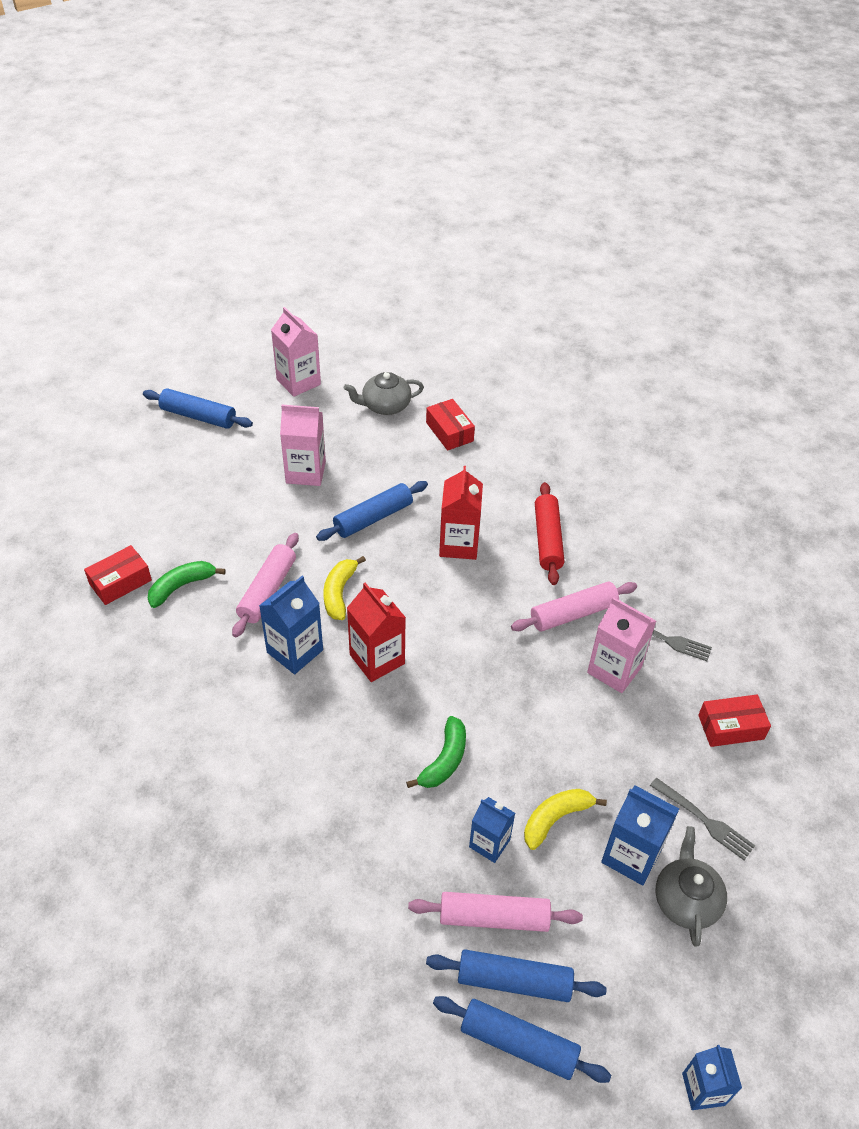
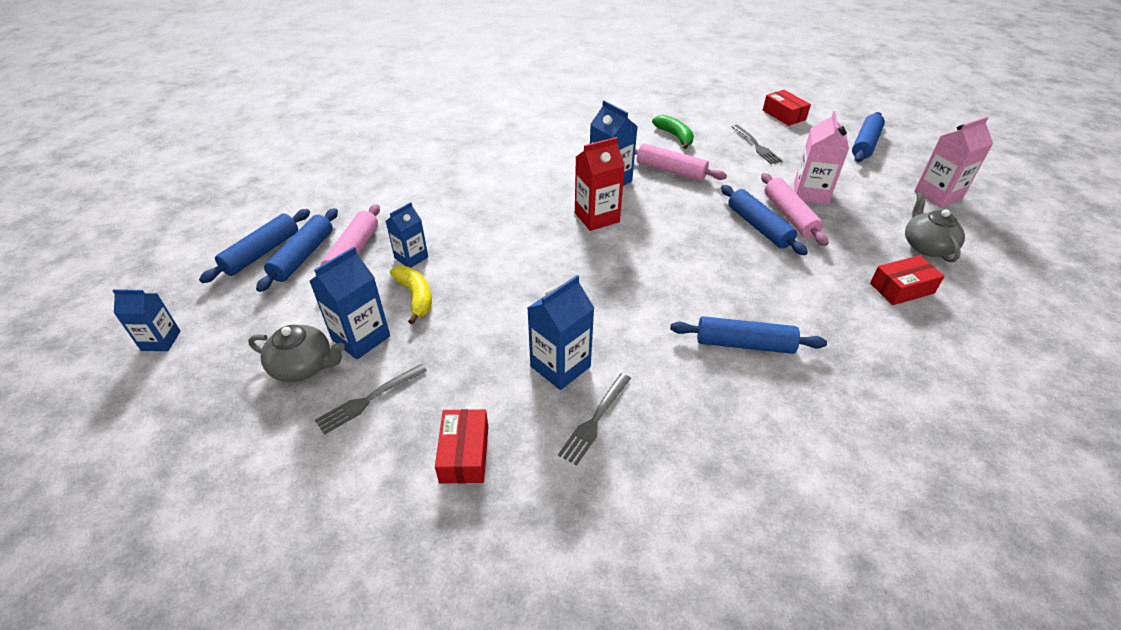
camera: 100 degrees right, 5 degrees down
red box [84,545,152,605] -> red box moved to [763,90,811,126]
yellow banana [323,556,366,620] -> none
green banana [406,716,466,788] -> none
red carton [439,466,483,560] -> none
pink rolling pin [511,582,637,631] -> pink rolling pin moved to [761,173,829,246]
red rolling pin [535,482,564,585] -> blue rolling pin [670,316,827,354]
pink carton [587,597,656,693] -> blue carton [528,275,594,390]
none -> grey fork [732,125,783,164]

